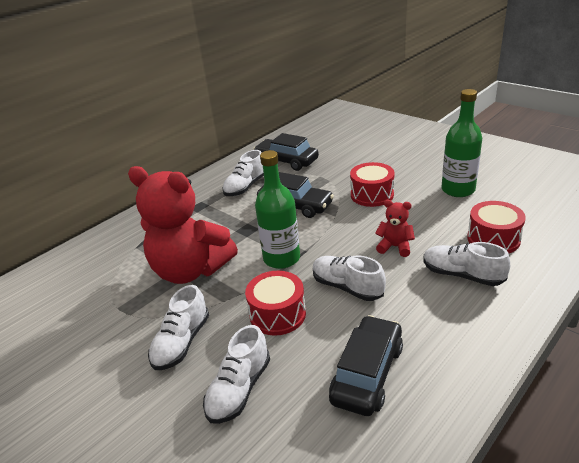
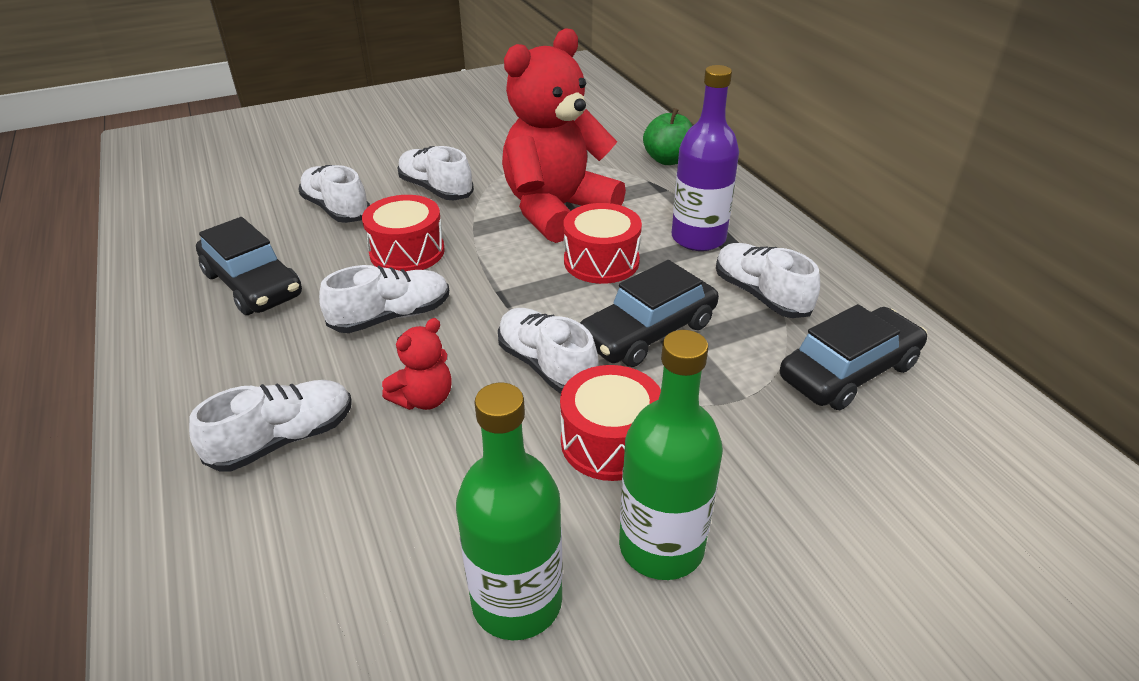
camera: 110 degrees right, 5 degrees up
green bottle [255,150,300,269] -> green bottle moved to [619,330,723,580]
red drum [467,201,526,253] -> red drum moved to [564,203,642,284]
none -> white shoe [498,308,598,394]
none -> green apple [643,108,692,165]
none -> purple bottle [672,65,739,251]

